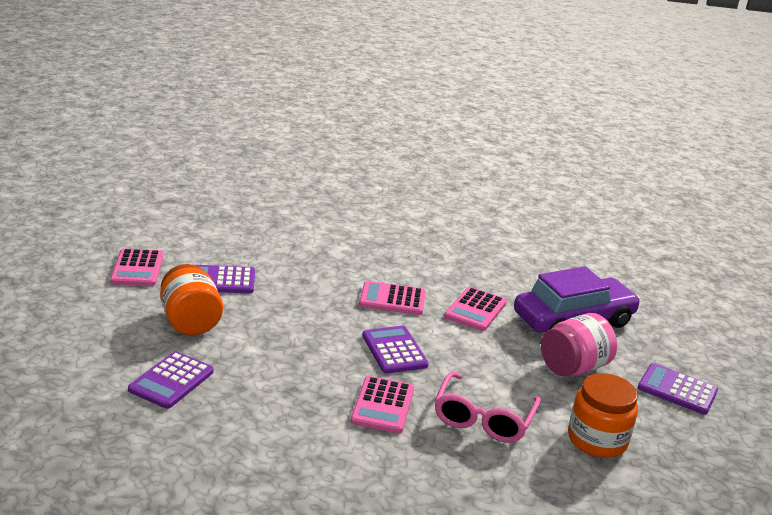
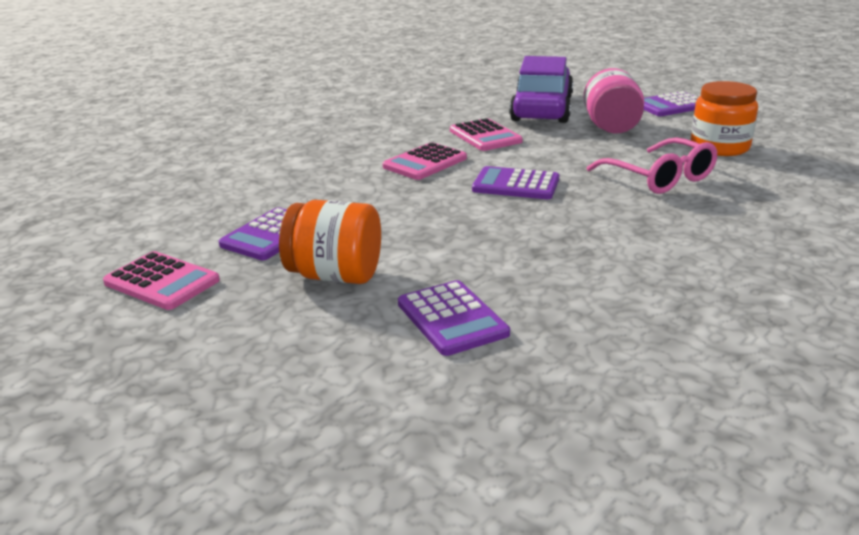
camera: 50 degrees left, 0 degrees up
pink calculator [350,376,414,433] -> none

